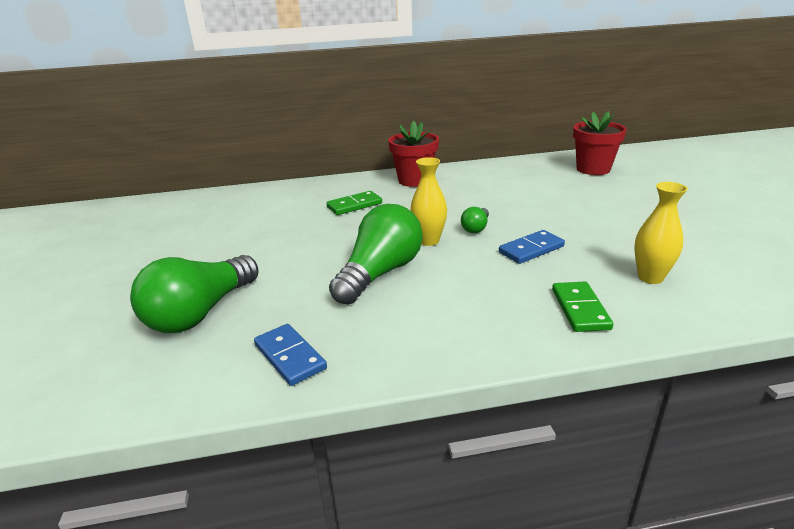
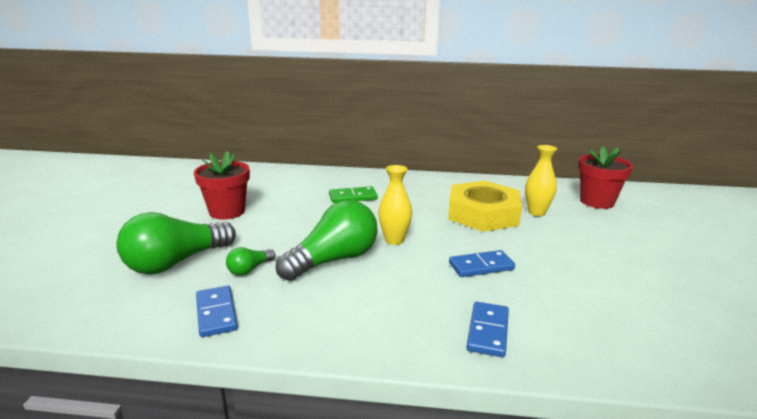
camera: 15 degrees right, 5 degrees down
red flower pot [388,121,439,187] -> red flower pot moved to [194,151,250,220]
green light bulb [461,207,489,233] -> green light bulb moved to [226,247,275,276]
green domino [552,282,613,332] -> blue domino [466,302,509,357]
yellow vase [634,182,688,284] -> yellow vase moved to [525,145,557,216]
none -> yellow nut [448,181,522,232]

